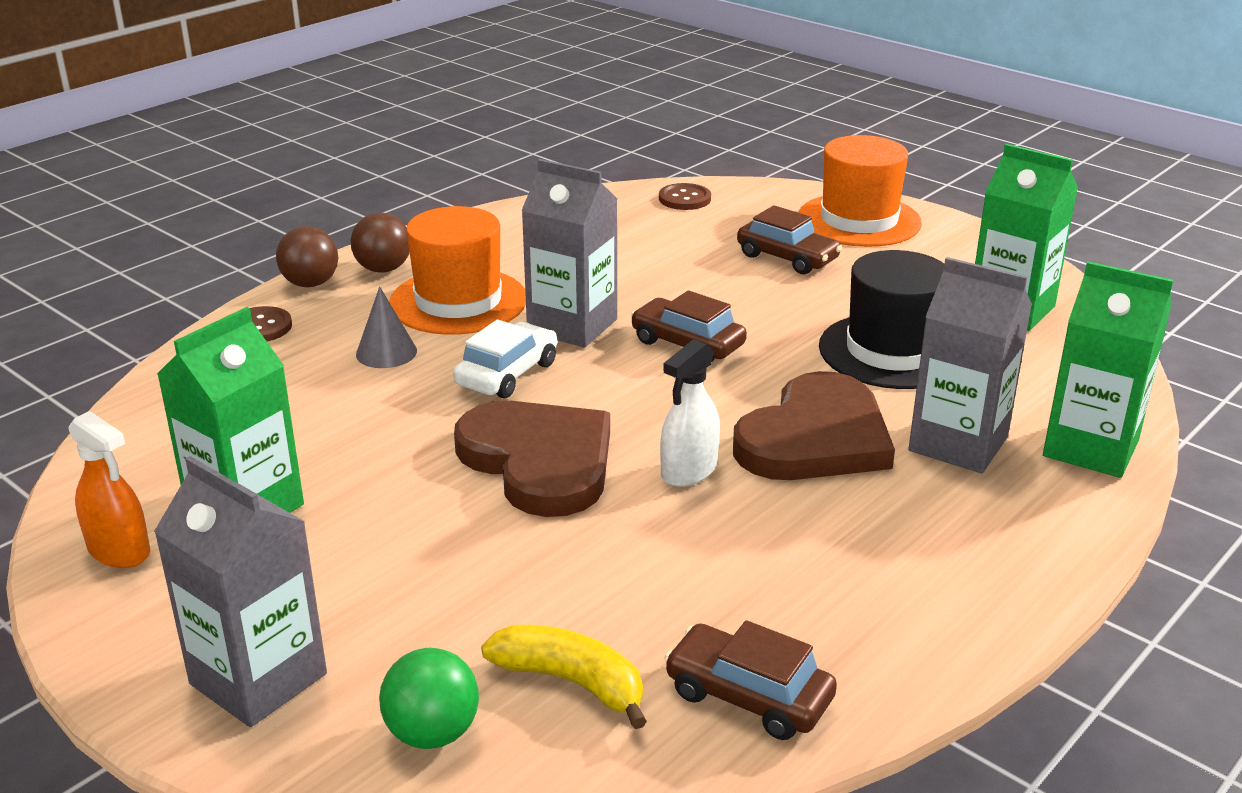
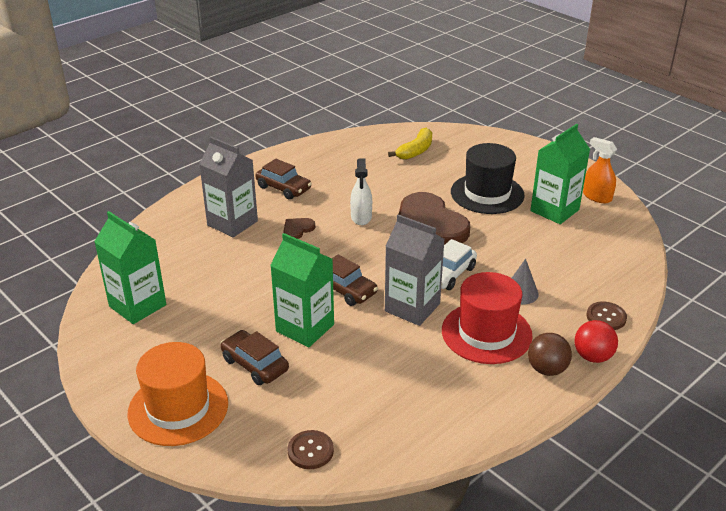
camera: 175 degrees left, 5 degrees up
grey carton [154,456,327,727] -> none
brown ball [276,226,338,287] -> red ball [575,320,618,363]
green ball [379,648,479,749] -> none
orange hat [389,206,526,335] -> red hat [442,272,533,364]
yellow banana [481,625,647,729] -> yellow banana turned 90 degrees counterclockwise [388,128,432,160]
white spray bottle [660,339,720,487] -> white spray bottle turned 135 degrees clockwise [350,159,372,225]
brown car [664,620,837,740] -> brown car moved to [255,159,312,200]
brown heart [733,371,895,480] -> brown heart [284,218,315,239], size x0.42
black hat [819,250,944,389] -> black hat moved to [451,143,525,214]
green carton [1043,261,1173,478] -> green carton moved to [270,233,334,347]

